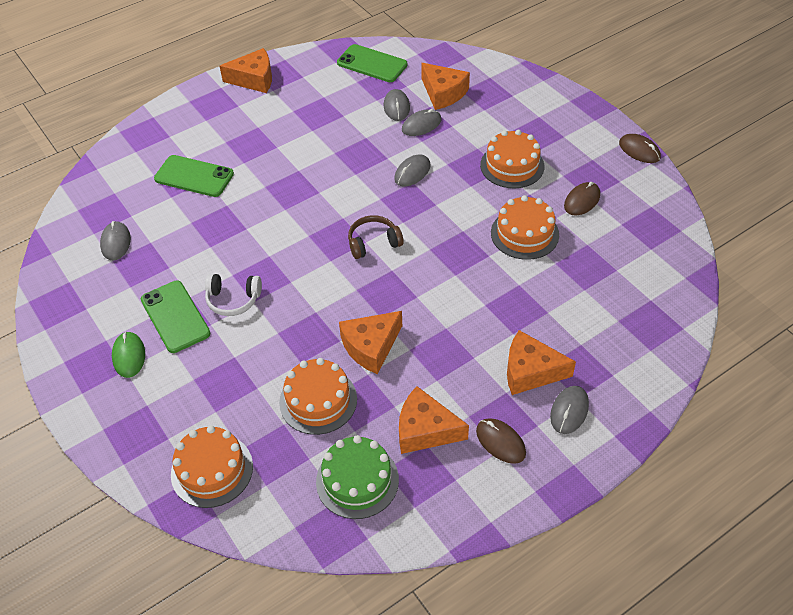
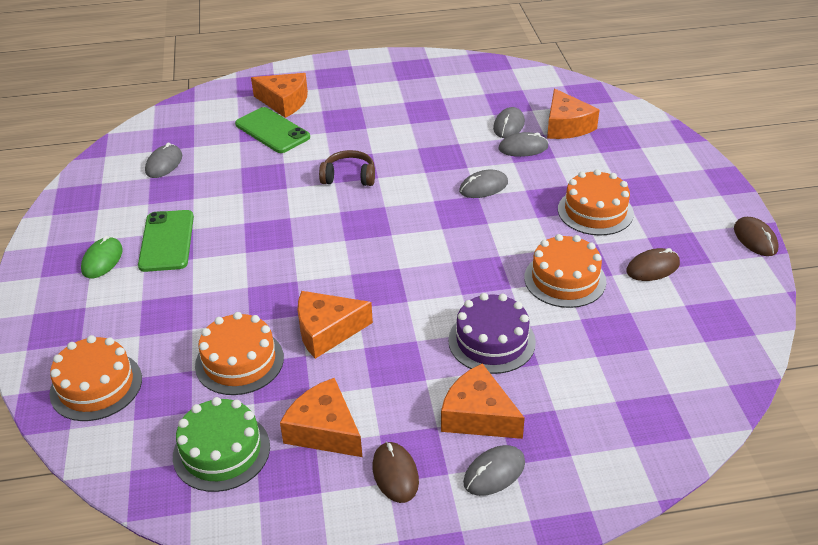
camera: 25 degrees right, 10 degrees down
white headphones [205,274,262,316] -> none
orange cheese [220,48,272,93] -> orange cheese moved to [251,73,308,118]
green phone [337,44,408,82] -> none
brown headphones [348,215,404,259] -> brown headphones moved to [319,150,375,186]
none -> purple cake [448,293,536,374]

